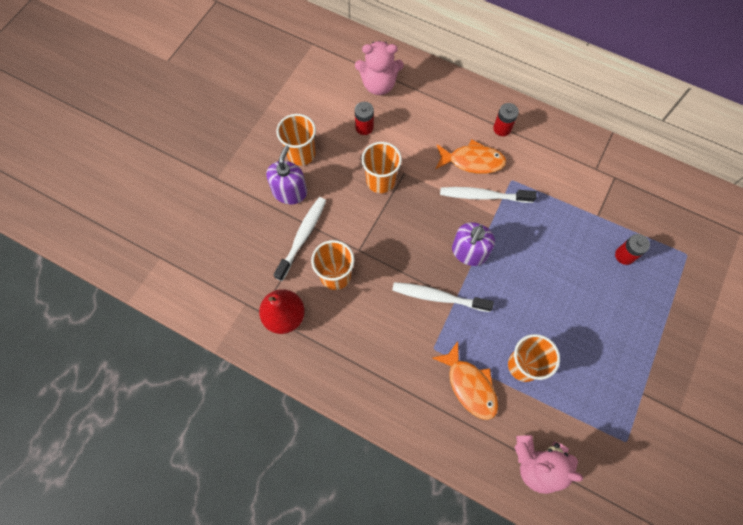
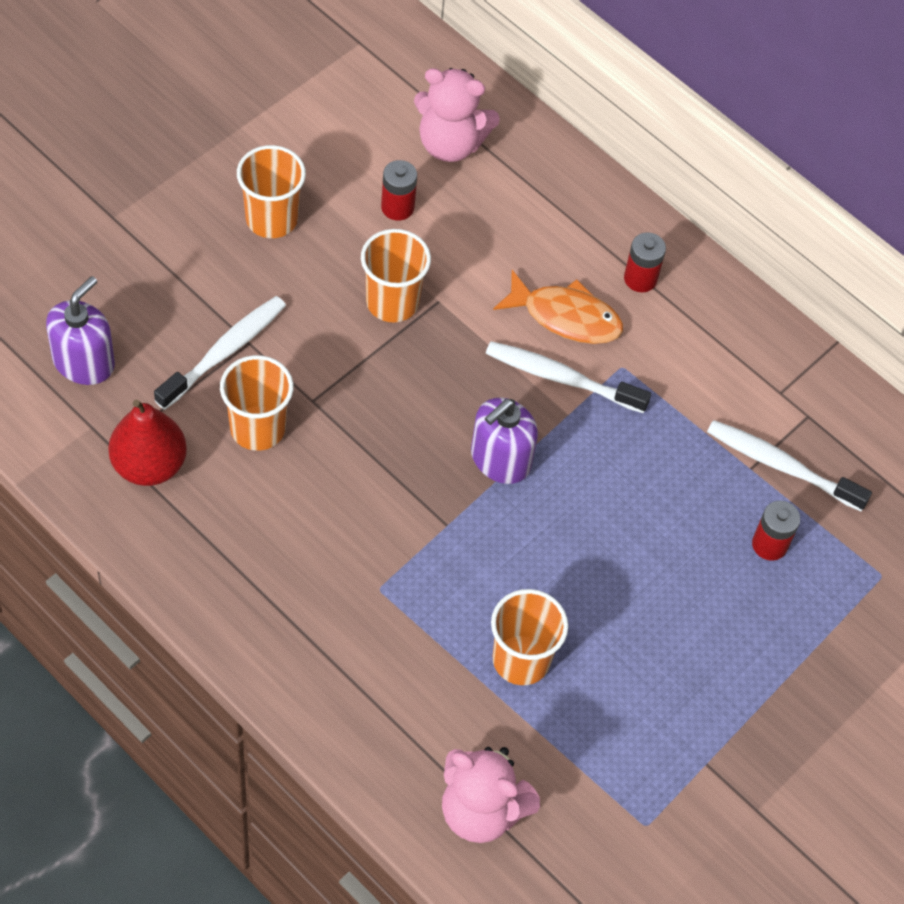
camera: 10 degrees right, 10 degrees down
purple soap dispenser [266,145,307,204] -> purple soap dispenser moved to [46,276,115,385]
white toothbrush [392,282,494,312] -> white toothbrush moved to [707,420,872,511]
orange fish [433,341,498,420] -> none

